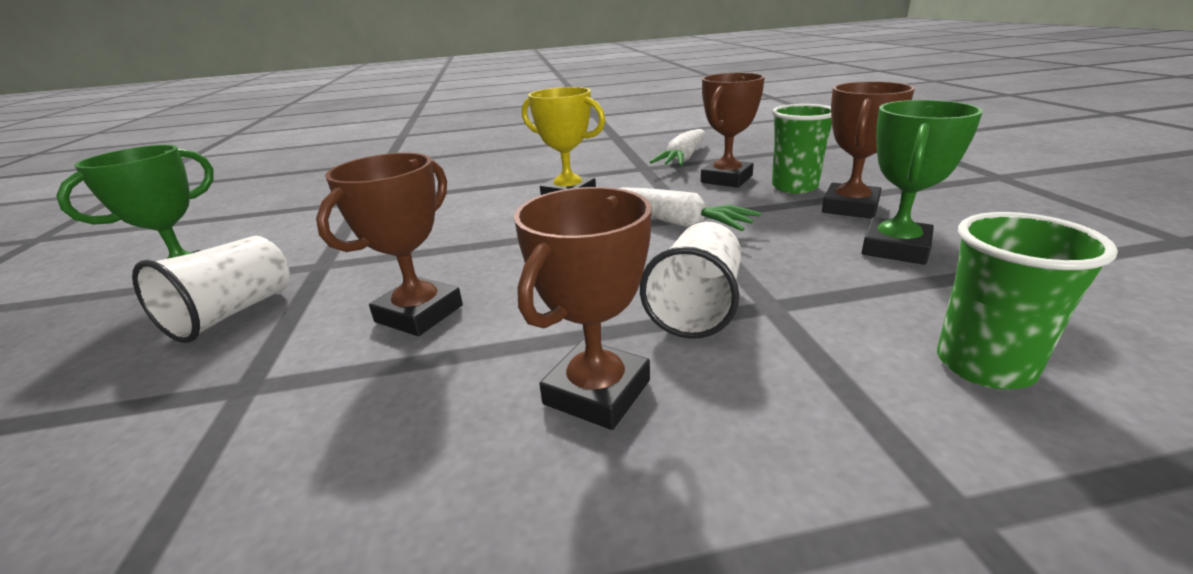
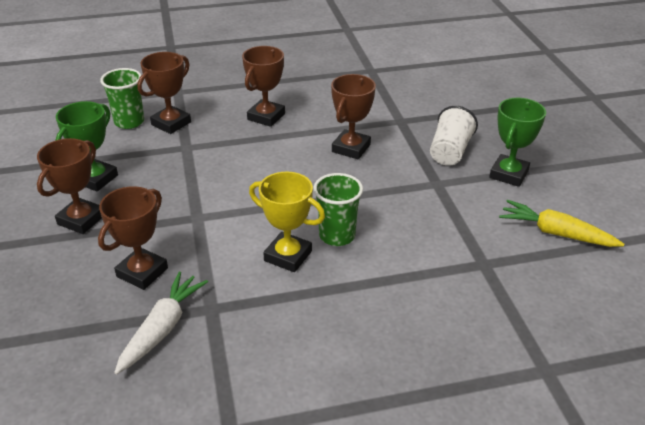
camera: 175 degrees right, 10 degrees up
white carrot [618,187,761,231] -> none
white cup [640,222,741,339] -> none
green cup [772,104,832,194] -> green cup moved to [313,173,363,246]
none -> brown trophy [137,52,191,134]
none -> yellow carrot [499,200,624,247]

